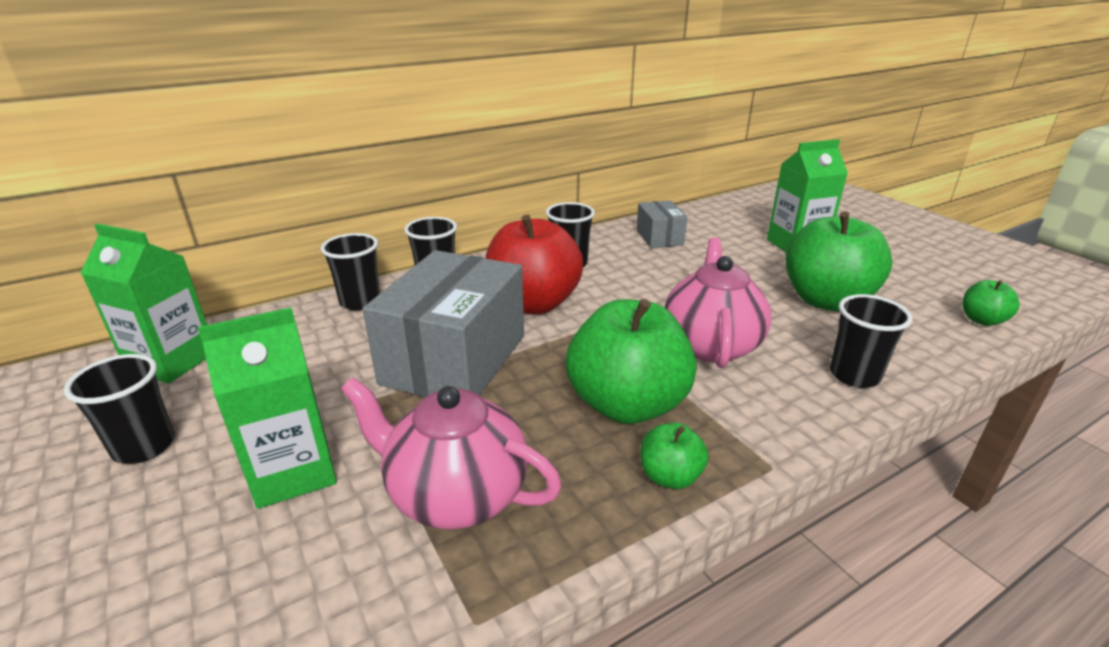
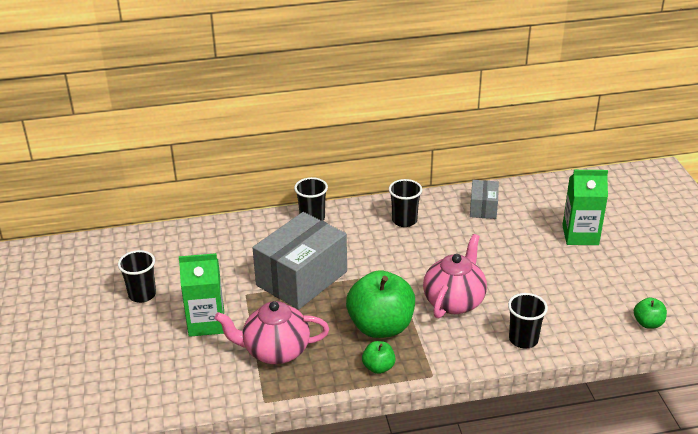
camera: 20 degrees right, 5 degrees up
green carton [80,224,207,384] -> none
black cup [321,233,380,310] -> none
pink teapot [341,377,562,529] -> pink teapot turned 45 degrees counterclockwise [214,301,329,364]
red apple [485,214,583,314] -> none
green apple [785,211,892,311] -> none

